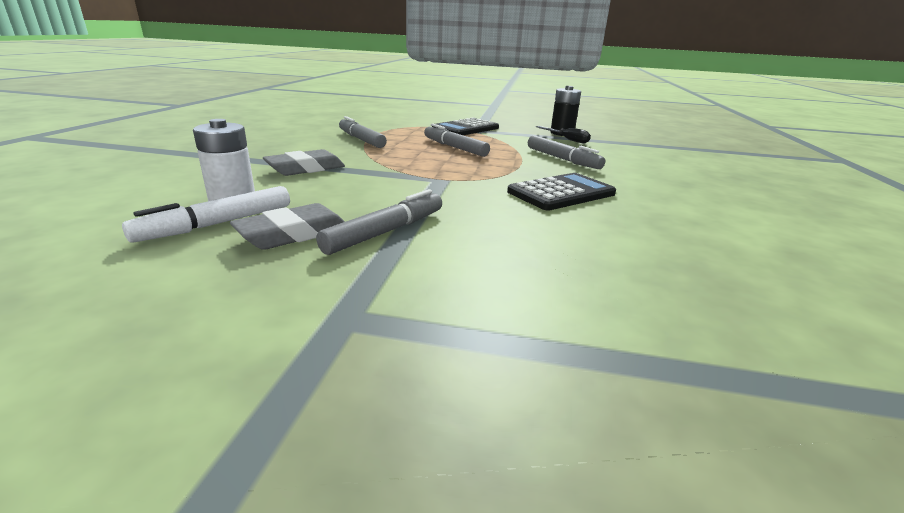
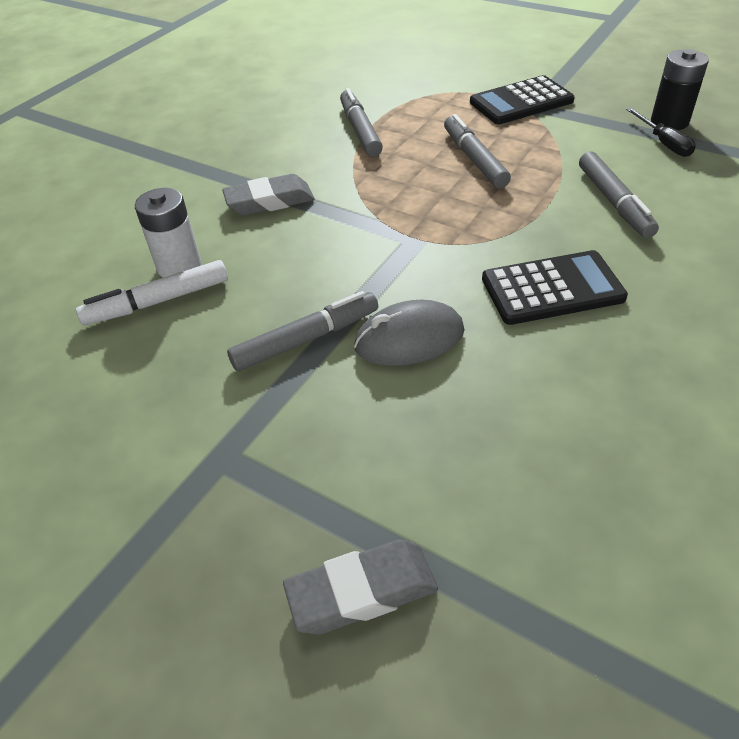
camera: 25 degrees right, 20 degrees up
grey eraser [230,203,345,250] -> grey eraser moved to [283,540,438,635]
none -> grey mouse [354,300,464,366]

